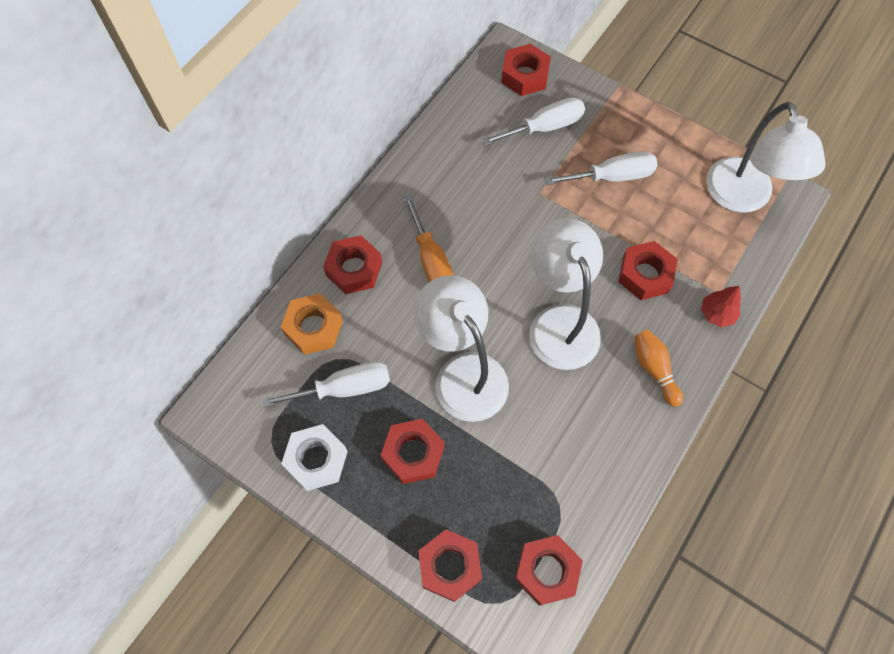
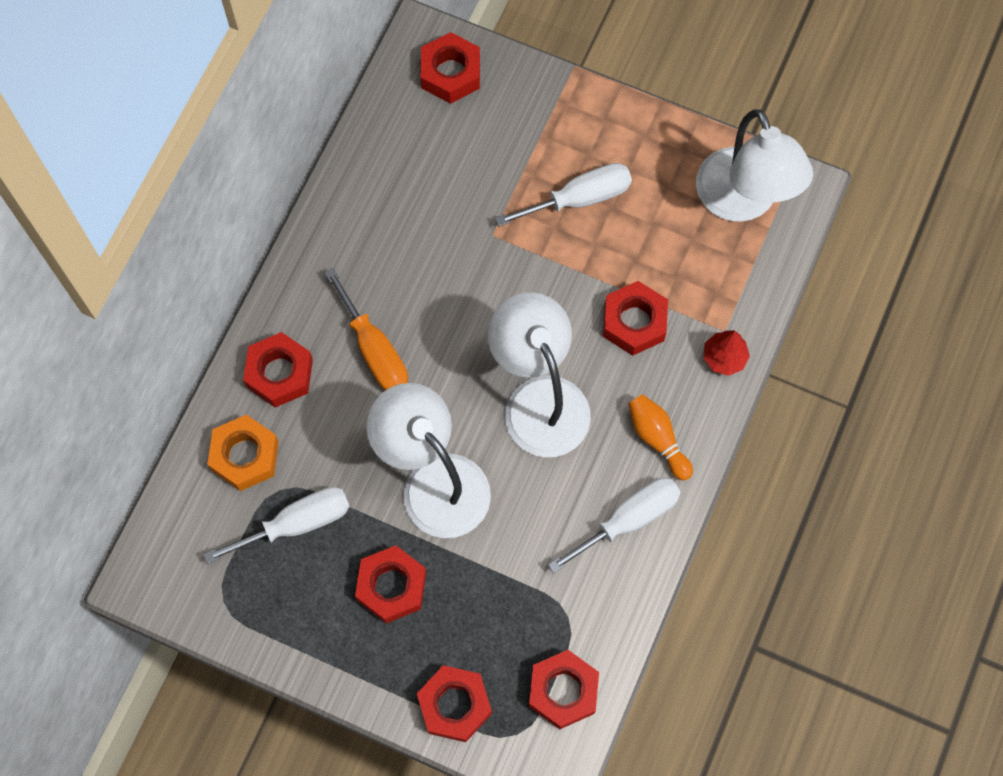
camera: 10 degrees left, 5 degrees up
white nut [281,424,348,491] -> none
white screwdriver [482,97,585,146] -> white screwdriver moved to [548,478,681,573]

